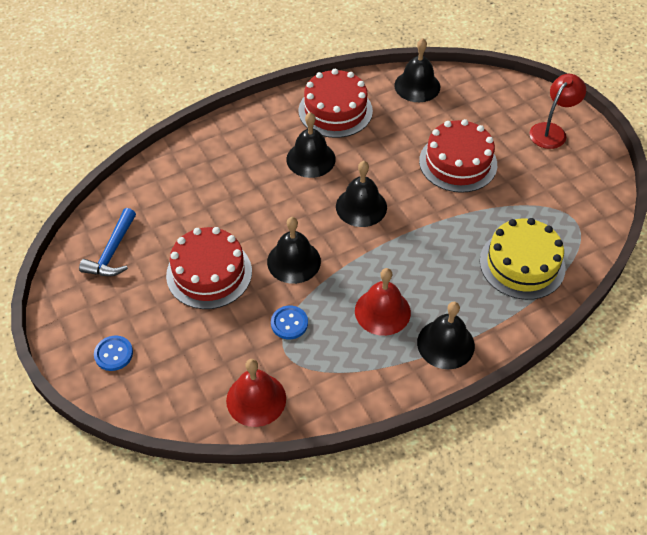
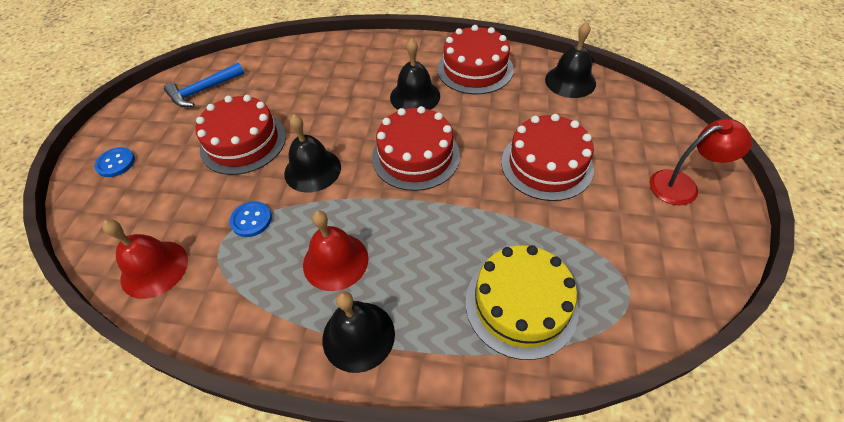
camera: 40 degrees right, 0 degrees up
black bell [336,161,387,227] -> red cake [372,106,460,191]

